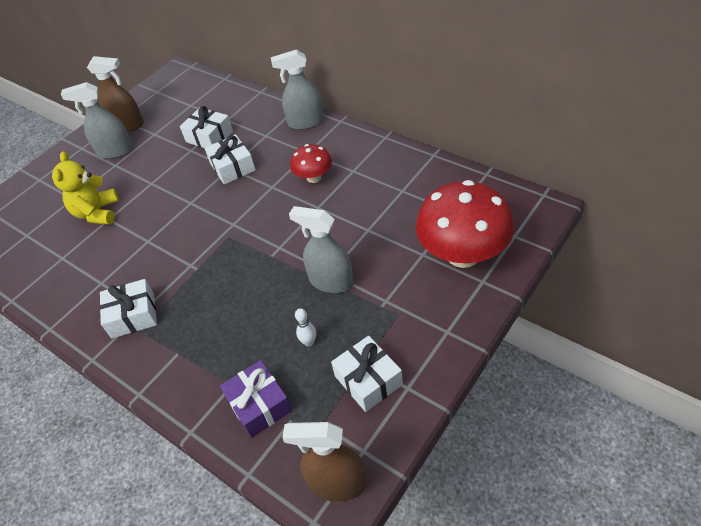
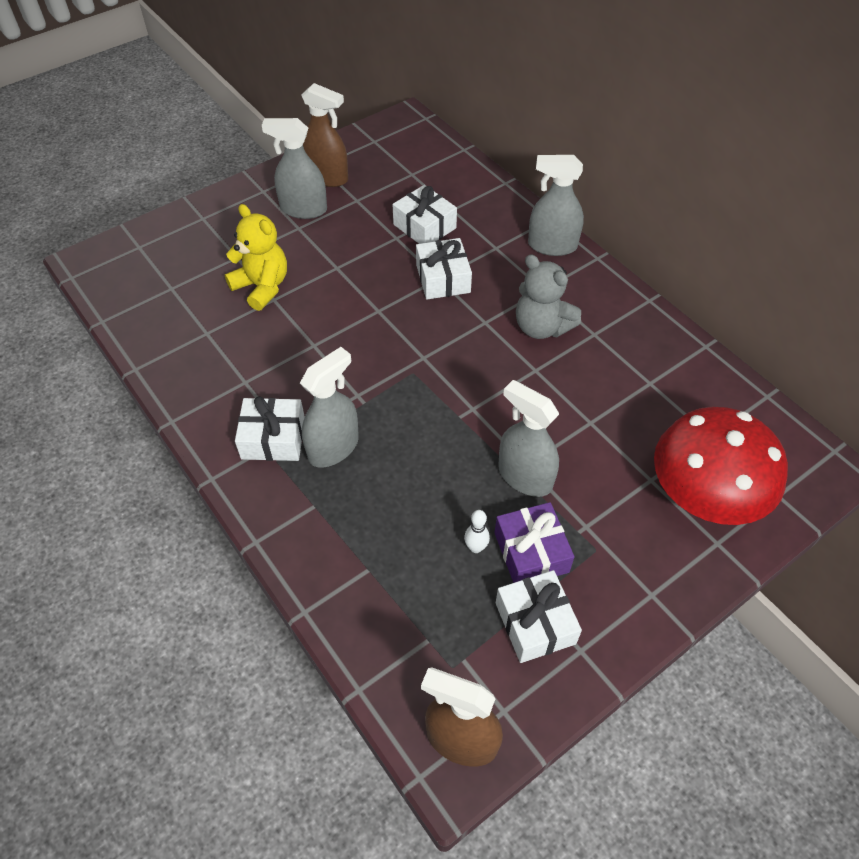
camera: 10 degrees right, 5 degrees up
yellow teddy bear [52,151,119,224] -> yellow teddy bear turned 120 degrees clockwise [225,204,287,311]
purple gift [220,360,292,438] -> purple gift moved to [495,502,574,583]
red mushroom [290,144,332,183] -> grey teddy bear [516,254,581,339]
none -> grey spray bottle [300,347,359,467]

